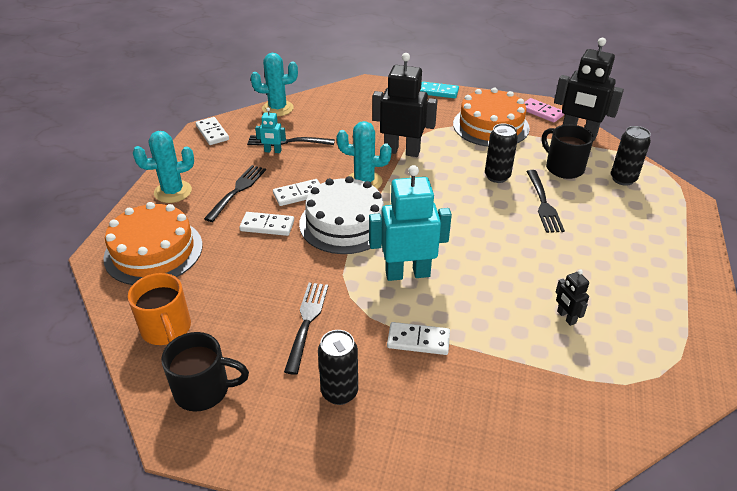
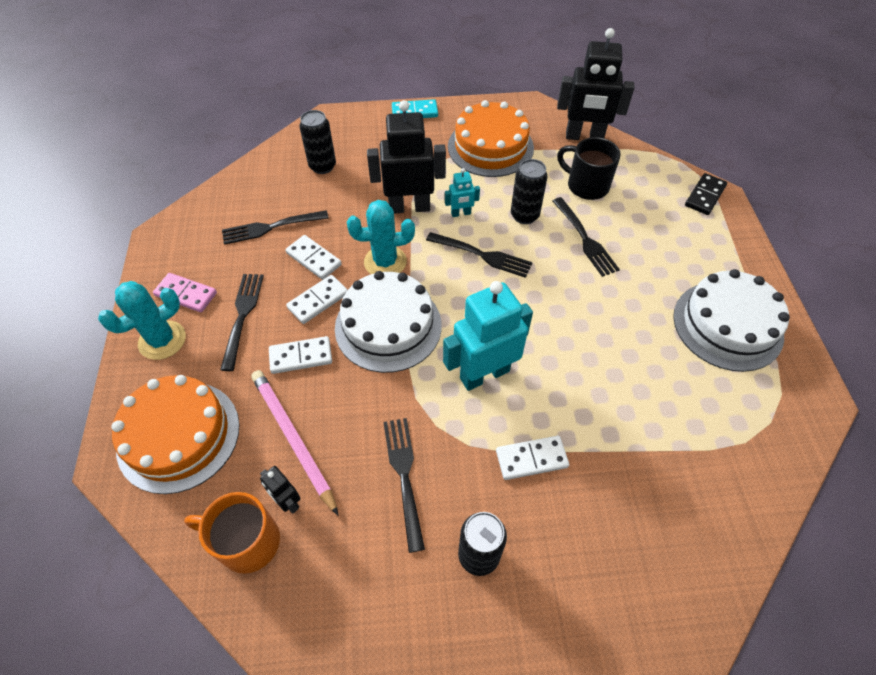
camera: 20 degrees left, 15 degrees up
orange mug [128,273,191,345] -> orange mug turned 150 degrees clockwise [184,492,280,574]
black mug [161,332,249,411] -> none
white domino [196,117,229,145] -> white domino moved to [285,235,342,280]
turquoise cactus [251,53,298,116] -> none
turquoise robot [255,108,286,153] -> turquoise robot moved to [445,168,480,217]
pink domino [524,98,564,123] -> pink domino moved to [153,273,217,312]
black robot [556,269,589,326] -> black robot moved to [260,466,301,513]
black can [611,126,651,186] -> black can moved to [299,110,336,174]
none -> pink pencil [251,370,339,516]
none -> black fork [426,232,532,278]
none -> white cake [673,269,790,372]
none -> black domino [685,173,727,215]

